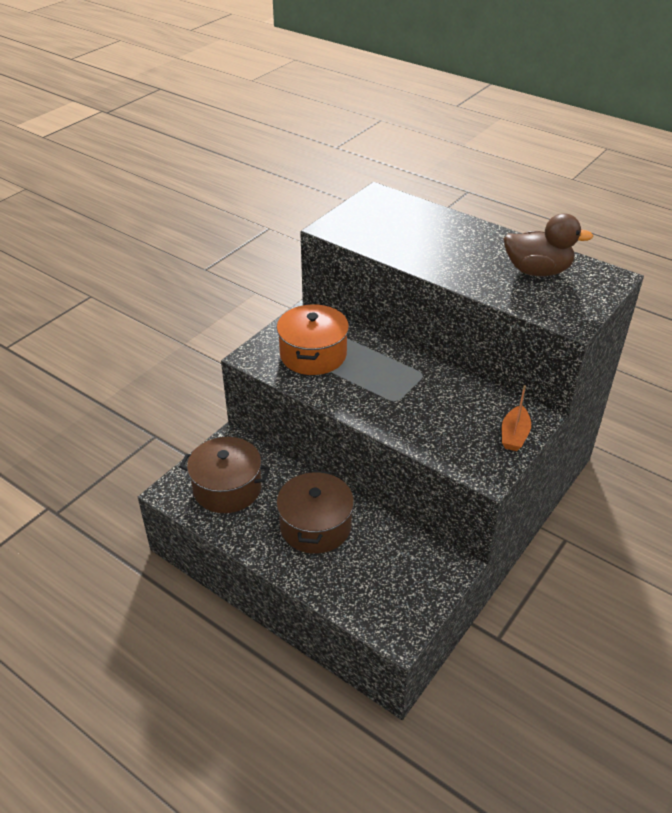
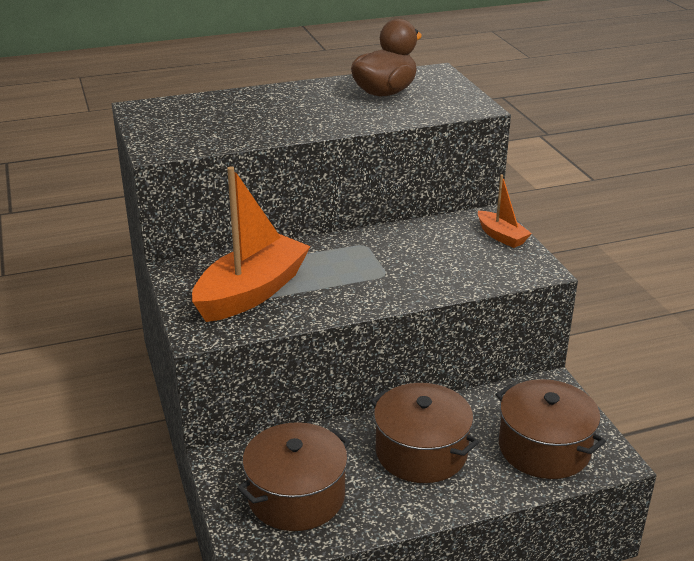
camera: 55 degrees left, 10 degrees down
orange pot [277,304,349,375] -> orange boat [192,166,311,322]
none -> brown pot [496,379,606,479]

